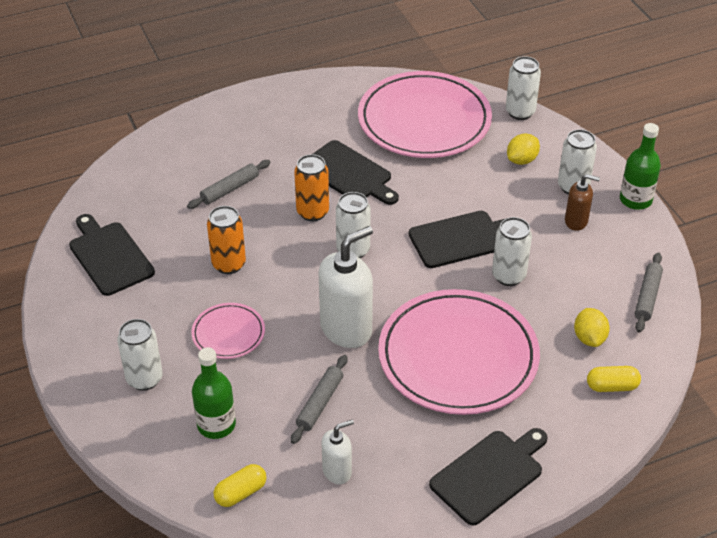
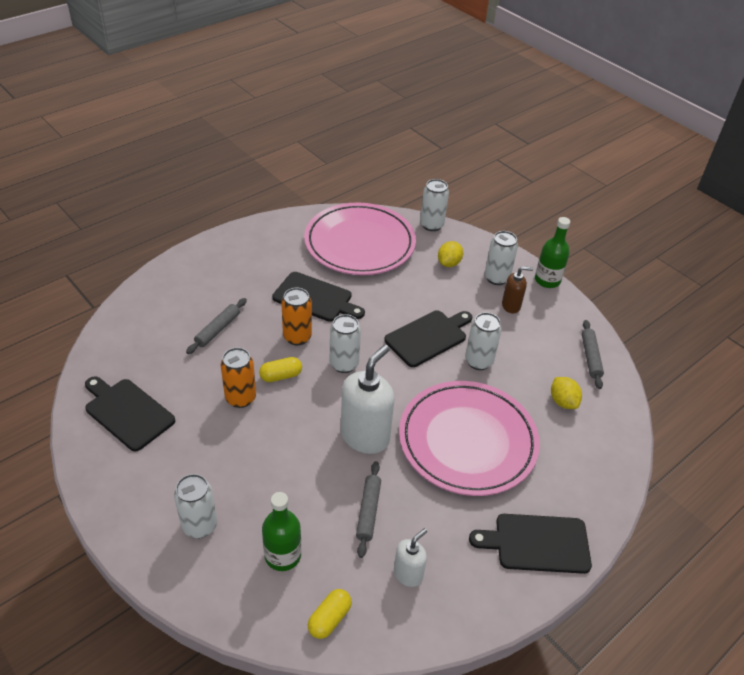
camera: 20 degrees left, 0 degrees up
pink plate [191,303,265,359] -> none
black cutting board [429,428,548,525] -> black cutting board turned 120 degrees counterclockwise [469,514,592,574]
yellow capsule [587,366,641,392] -> yellow capsule moved to [259,357,302,382]

